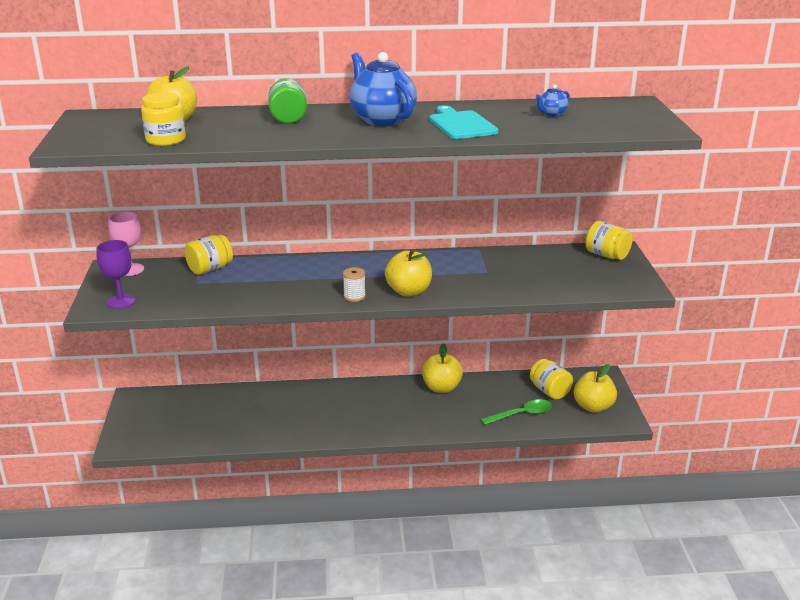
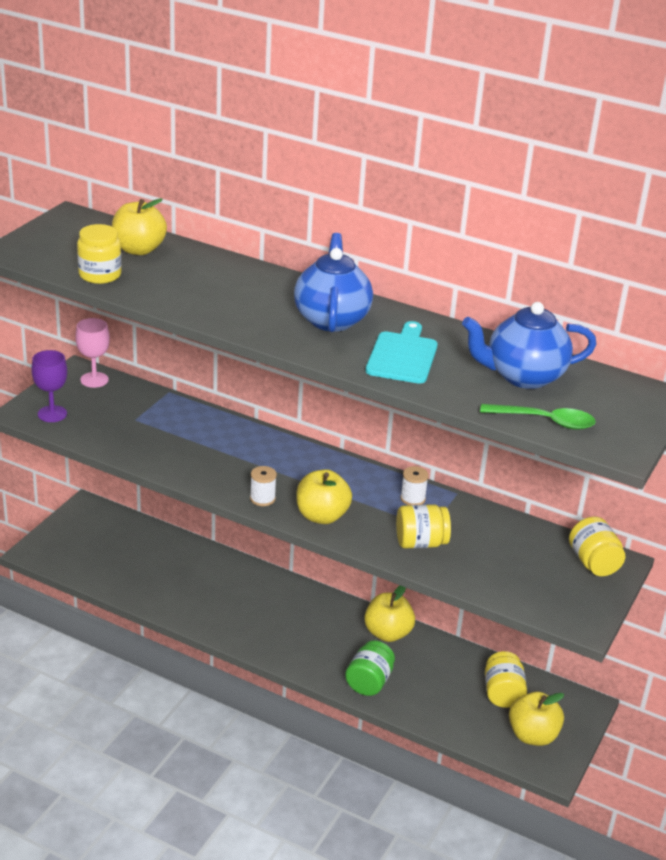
camera: 30 degrees right, 5 degrees up
yellow jar [185,235,233,275] -> yellow jar moved to [396,504,451,548]
green jar [268,78,307,124] -> green jar moved to [345,640,395,696]
green spoon [481,399,552,425] -> green spoon moved to [480,404,596,430]
blue teapot [536,84,570,117] -> blue teapot [462,302,597,389], size x2.21
none -> white spool [400,466,429,505]

